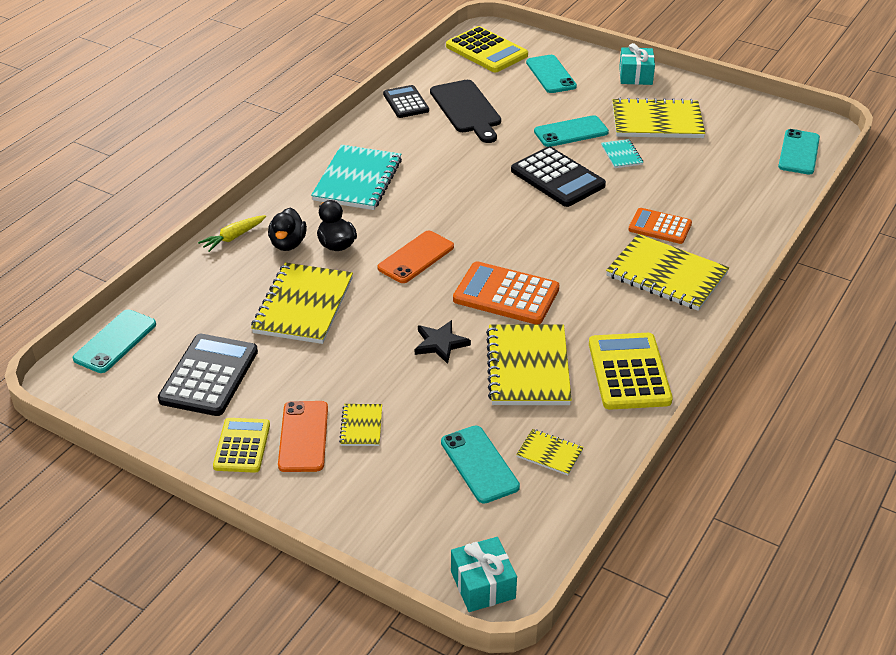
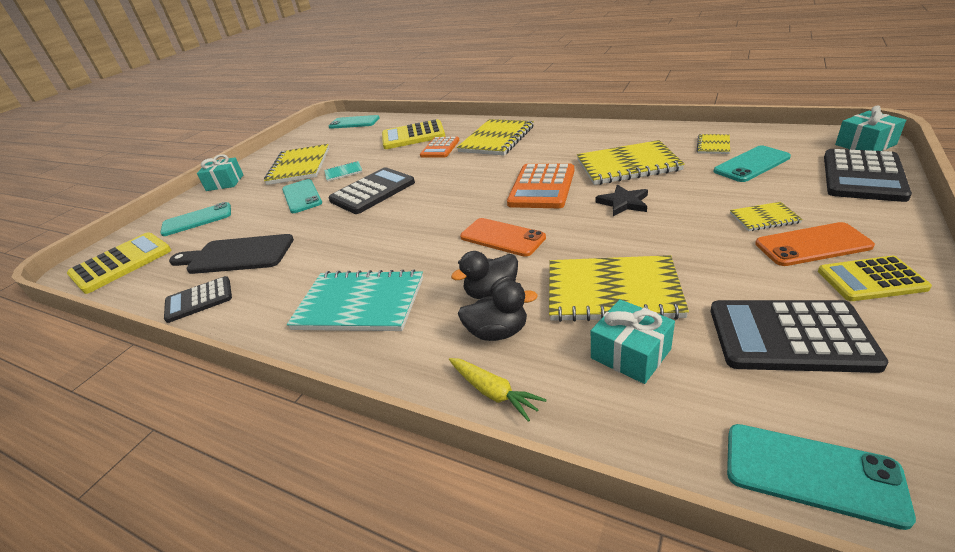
camera: 90 degrees left, 5 degrees down
black cutting board [430,80,501,143] -> black cutting board turned 150 degrees counterclockwise [169,234,294,274]
yellow calculator [589,333,673,410] -> yellow calculator moved to [382,119,445,149]
none -> turquoise gift [591,299,675,384]
none -> black calculator [824,149,912,202]

